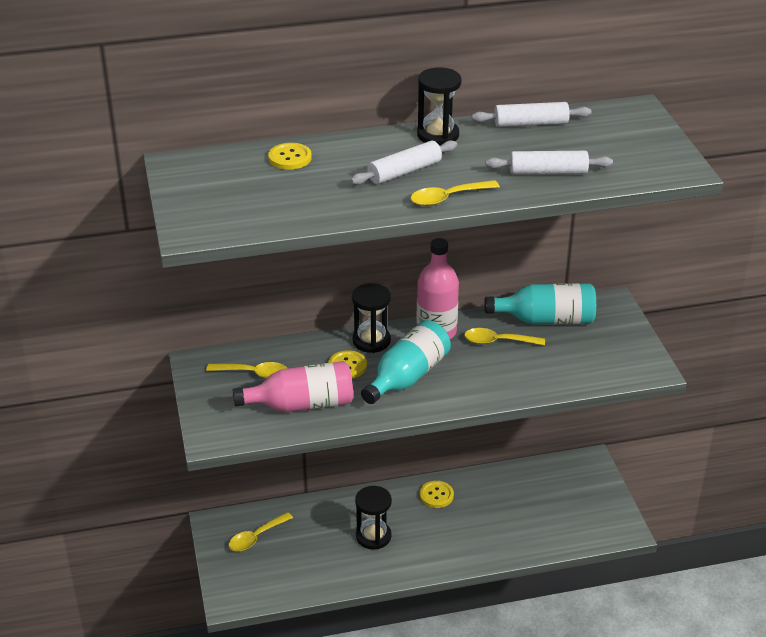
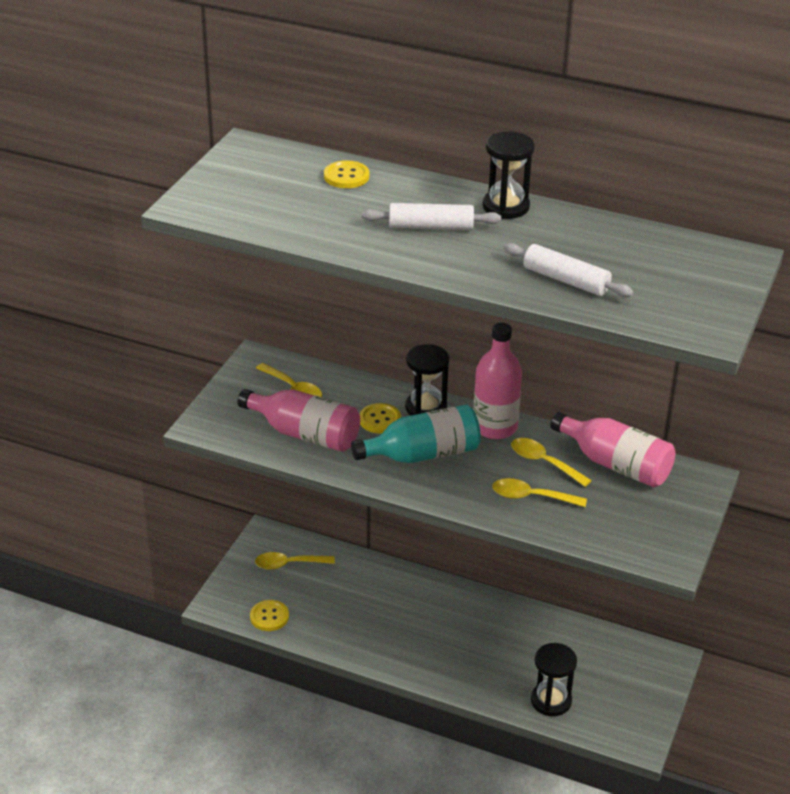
camera: 35 degrees right, 0 degrees up
black hourglass [355,486,392,550] -> black hourglass moved to [531,643,577,716]
yellow spoon [410,180,500,206] -> yellow spoon moved to [492,478,587,507]
yellow button [420,481,454,508] -> yellow button moved to [250,600,289,631]
white rolling pin [472,102,591,127] -> none
turquoise bottle [484,283,596,324] -> pink bottle [550,412,676,487]

